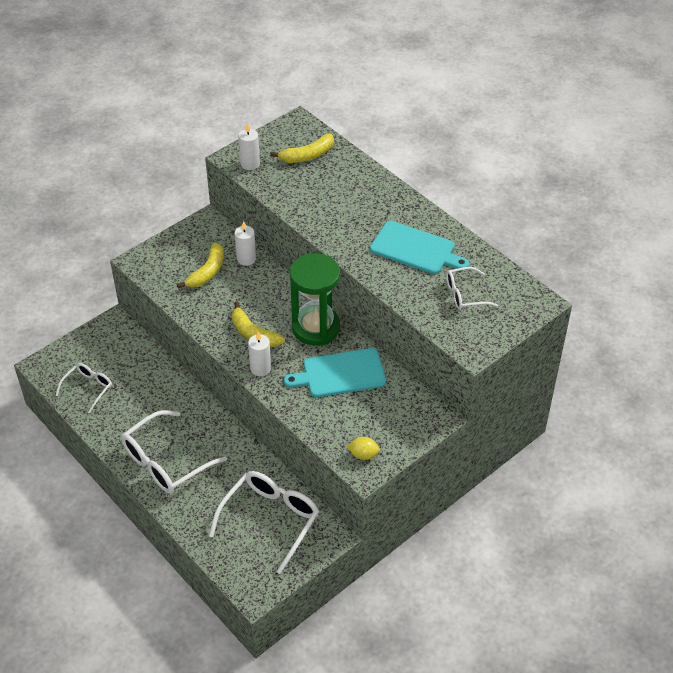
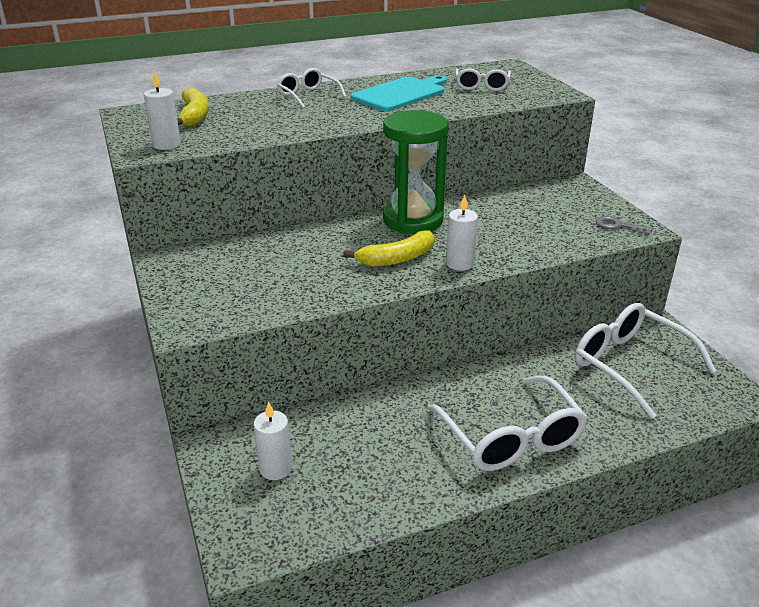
camera: 70 degrees left, 15 degrees down
white glasses [56,363,112,413] -> white glasses moved to [277,68,346,109]
yellow banana [177,243,224,288] -> none
white candle [235,221,256,266] -> white candle moved to [254,401,292,480]
turquoise cutting board [284,348,386,397] -> none
yellow lemon [347,437,380,460] -> grey key [596,216,653,235]

